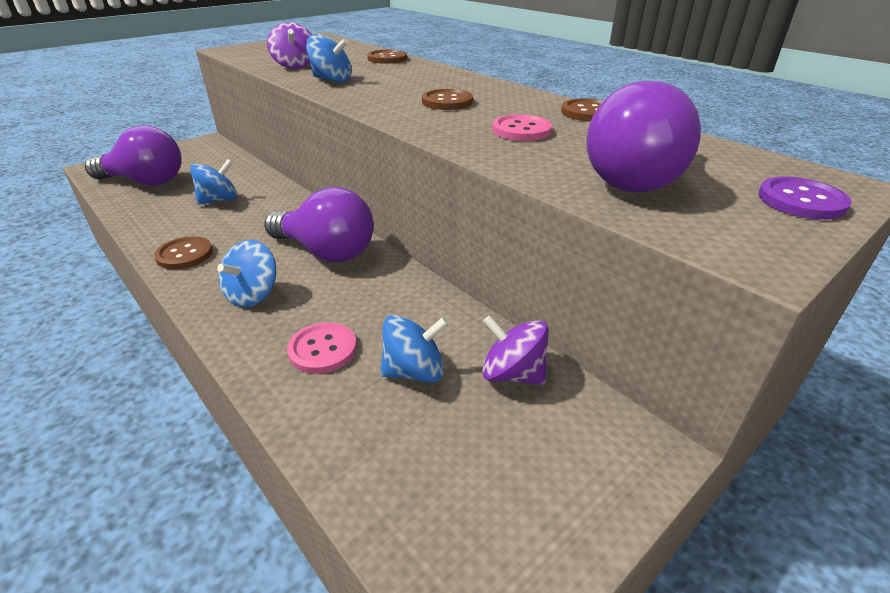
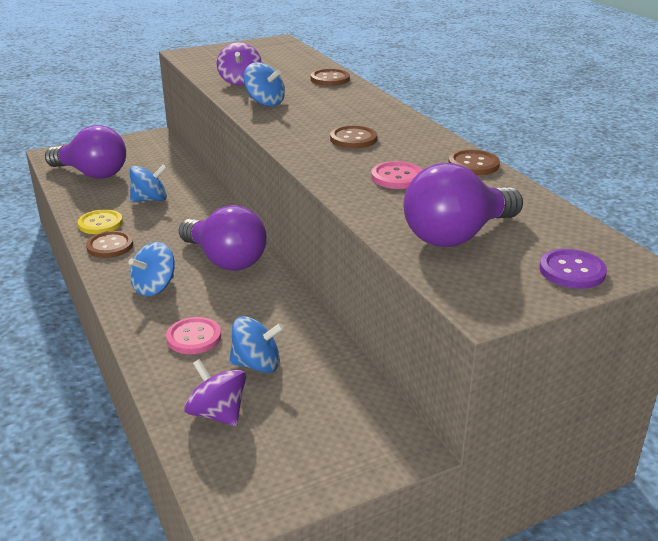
camera: 15 degrees right, 5 degrees down
purple spinning top [482,315,549,385] -> purple spinning top moved to [184,359,246,426]
none -> yellow button [78,209,123,234]

